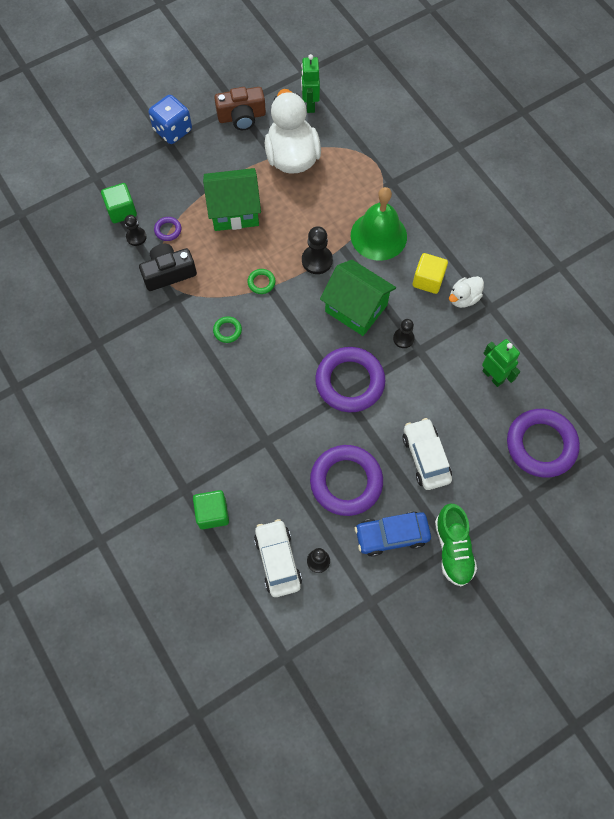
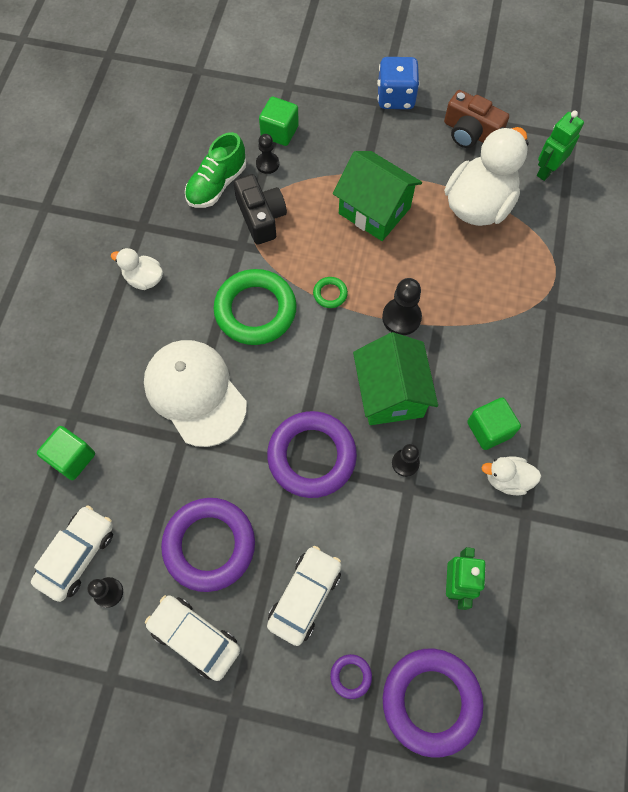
camera: 45 degrees right, 0 degrees up
black camera [139,244,197,291] -> black camera turned 45 degrees clockwise [233,174,287,245]
purple ring [154,217,181,241] -> purple ring moved to [330,654,372,699]
green ring [213,316,242,343] -> green ring [213,269,297,345], size x2.36
green bell [351,187,407,261] -> none
blue car [355,512,431,557] -> white car [145,595,240,681]
yellow cube [413,253,448,294] -> green cube [467,397,521,450]
green shoe [435,504,477,586] -> green shoe moved to [185,132,246,208]
none -> white duck [111,248,163,290]
none -> white cap [144,340,247,447]

